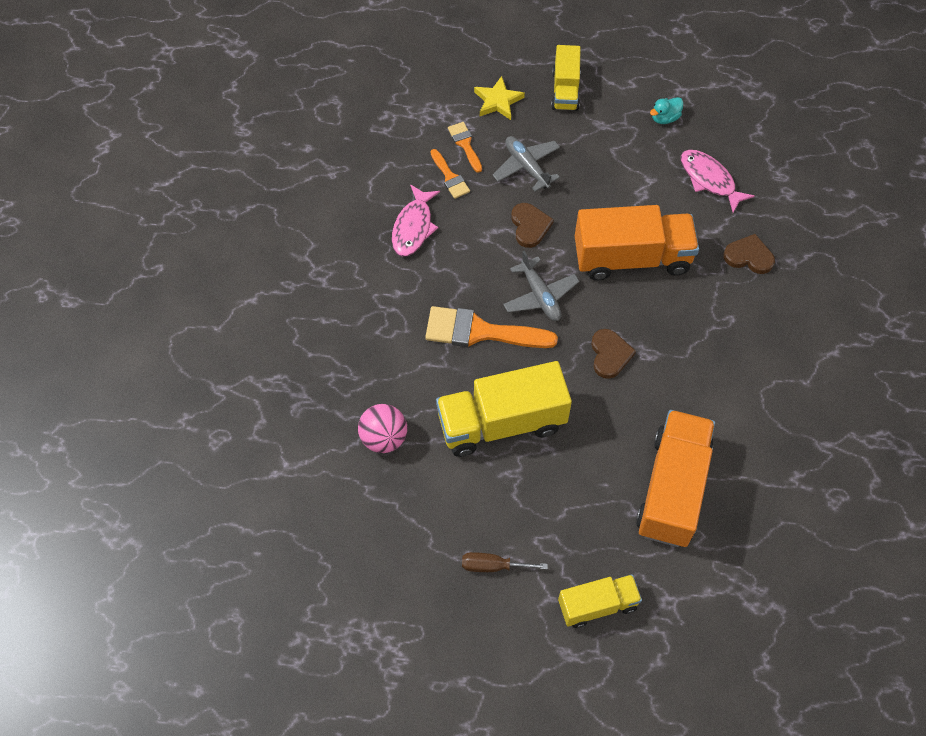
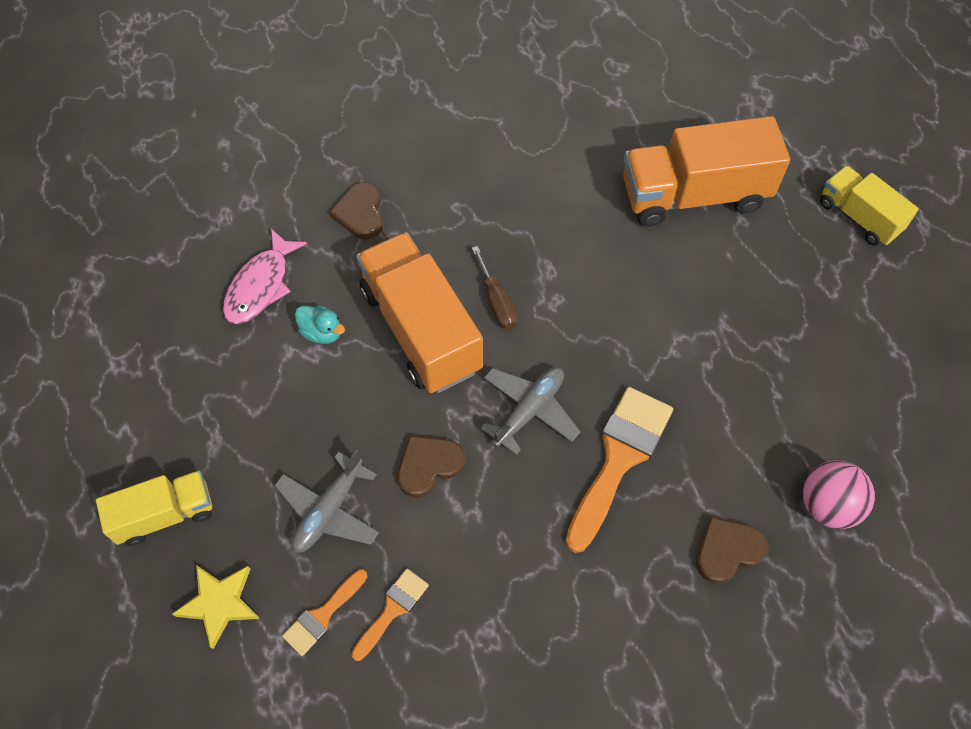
camera: 115 degrees left, 0 degrees up
pink fish [392,184,440,257] -> none
orange brush [425,306,558,348] -> orange brush turned 135 degrees counterclockwise [565,387,673,553]
yellow truck [436,361,572,457] -> none
brown screwdriver [462,552,548,572] -> brown screwdriver moved to [472,246,518,329]
brown heart [591,329,636,379] -> brown heart moved to [696,517,768,584]
turquoise duck [650,97,683,124] -> turquoise duck moved to [295,305,345,344]

